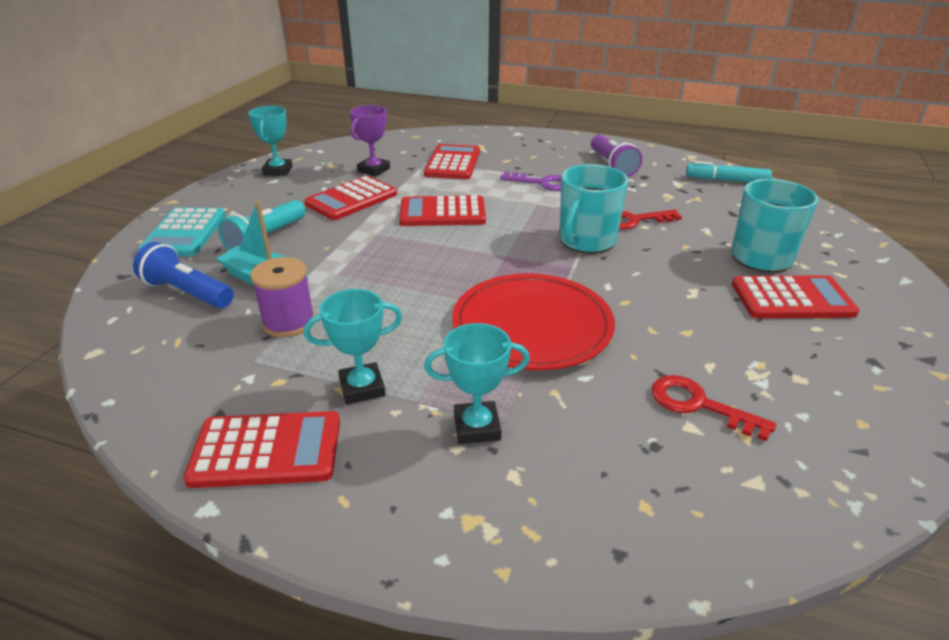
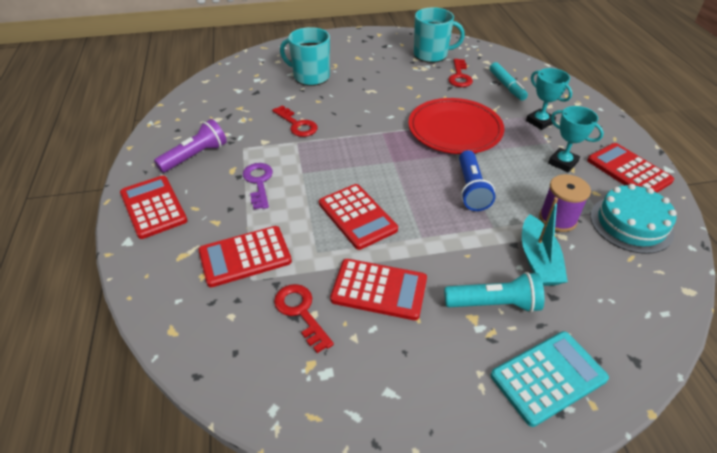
camera: 120 degrees left, 10 degrees up
blue flashlight [133,242,234,308] -> blue flashlight moved to [459,150,495,211]
turquoise trophy [248,106,292,176] -> none
purple trophy [350,105,390,176] -> red key [274,284,334,353]
turquoise mug [559,164,628,253] -> turquoise mug moved to [414,7,465,63]
turquoise marker [686,161,772,182] -> turquoise marker moved to [490,62,528,101]
red calculator [732,275,859,318] -> red calculator moved to [120,175,188,239]
none -> turquoise cake [590,184,677,254]

